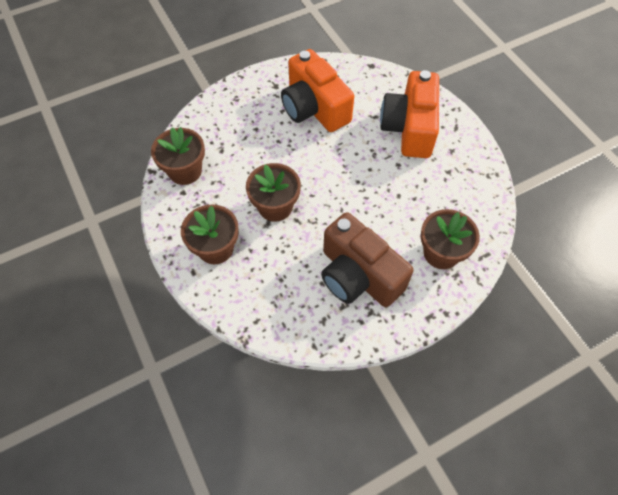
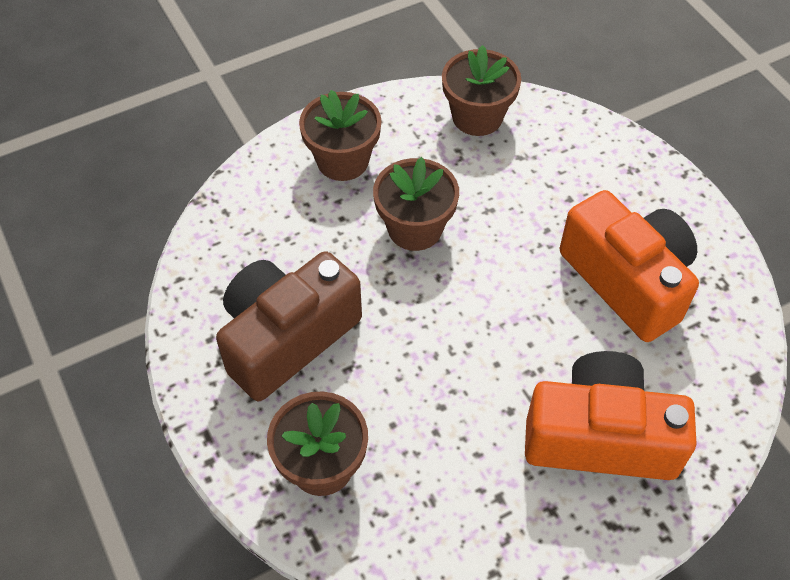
camera: 90 degrees right, 5 degrees down
orange camera [281,49,354,132] -> orange camera turned 90 degrees clockwise [560,190,699,342]

